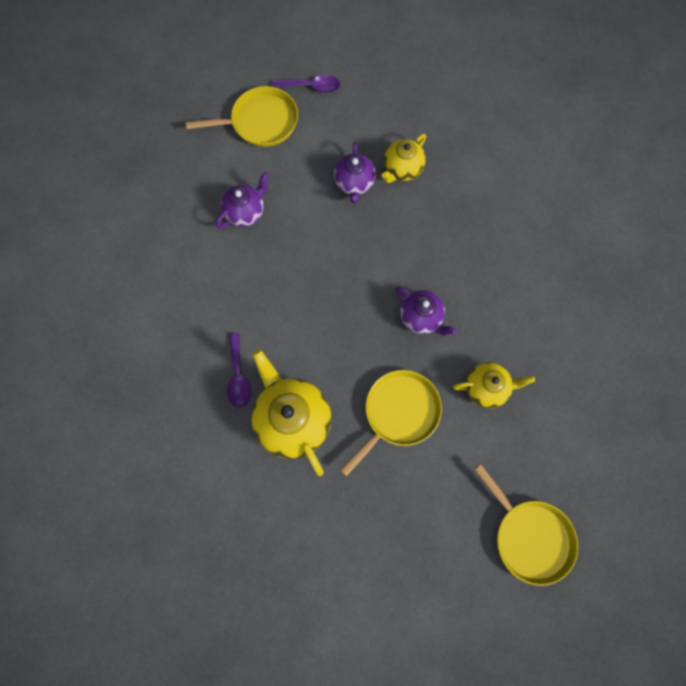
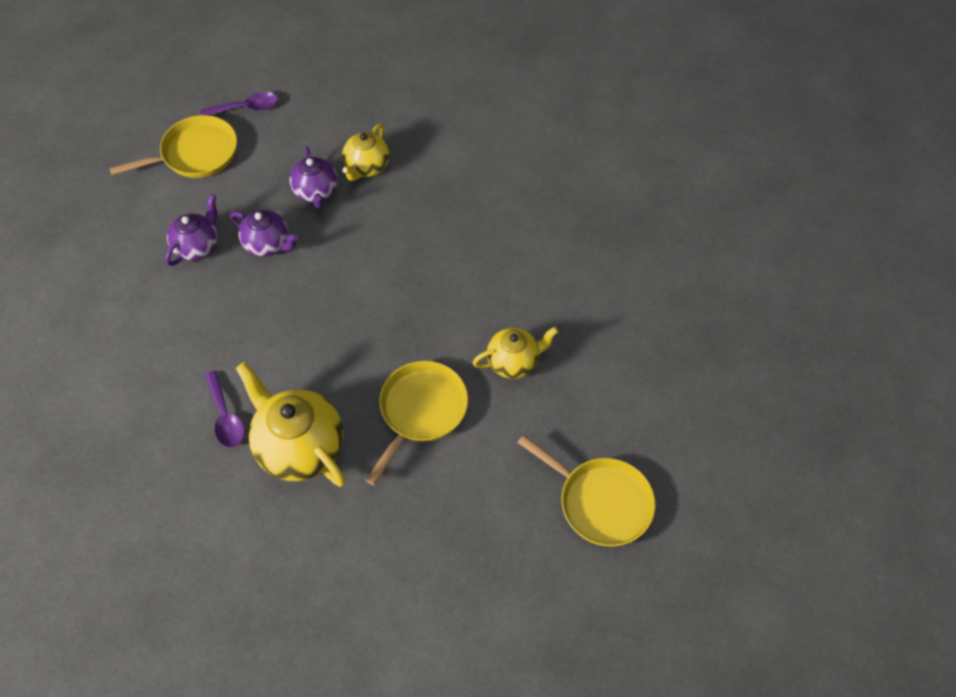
camera: 15 degrees left, 15 degrees down
purple teapot [396,286,457,336] -> purple teapot moved to [230,210,298,257]

